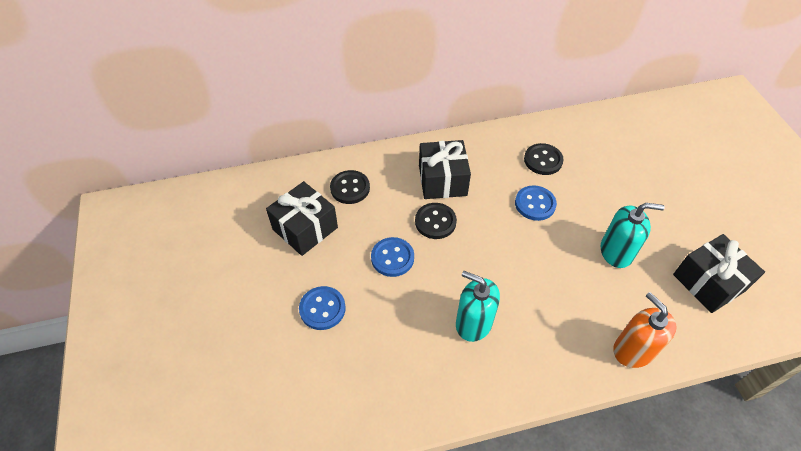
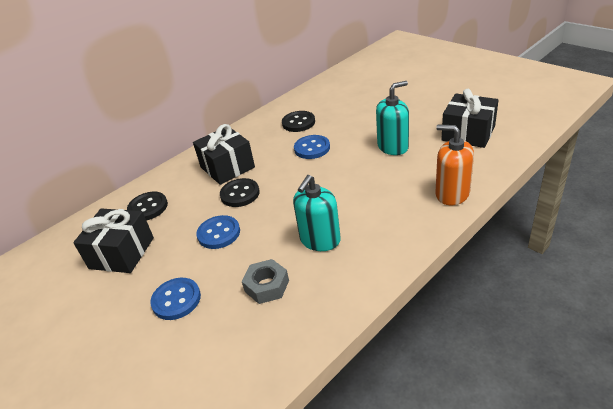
camera: 25 degrees left, 15 degrees down
turquoise soap dispenser [456,271,500,342] -> turquoise soap dispenser turned 60 degrees counterclockwise [293,175,341,251]
none -> grey nut [242,259,289,304]

